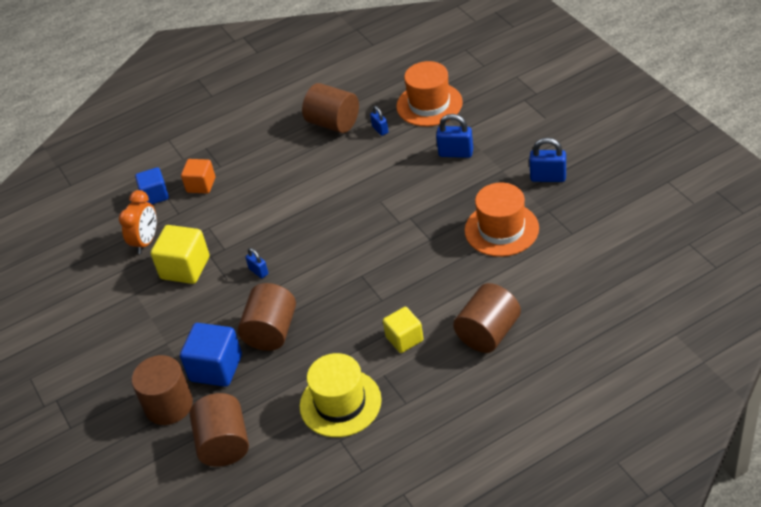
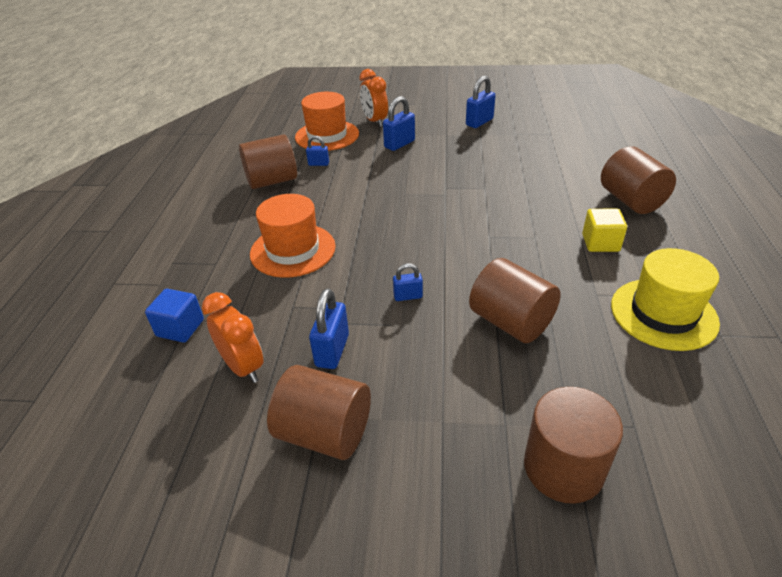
camera: 60 degrees left, 5 degrees down
yellow cube [151,225,209,284] -> blue padlock [309,288,349,369]
blue cube [180,323,242,387] -> none
orange cube [181,159,215,194] -> none
brown cylinder [190,393,249,467] -> brown cylinder moved to [267,365,371,460]
orange hat [465,182,539,257] -> orange hat moved to [250,194,336,278]
none -> orange clock [359,69,388,127]

